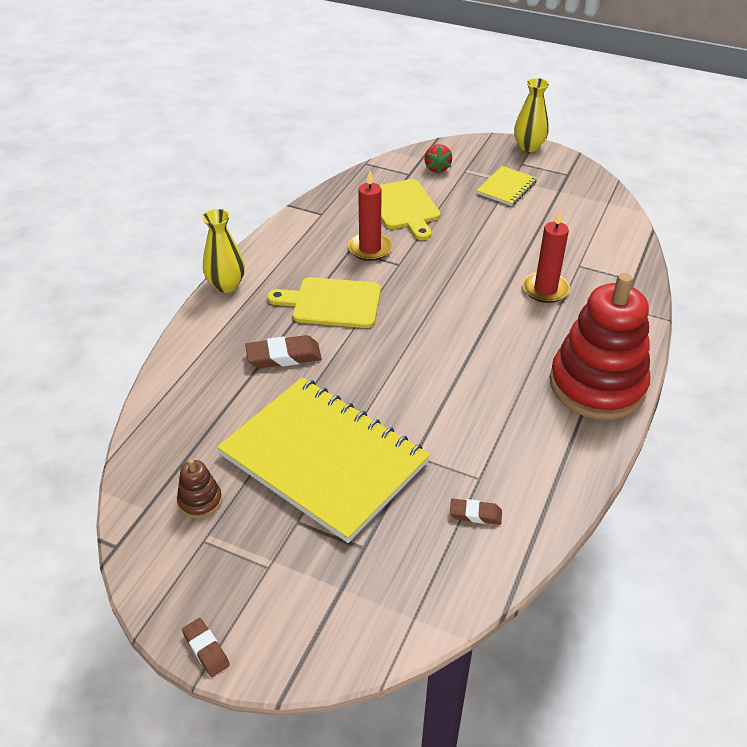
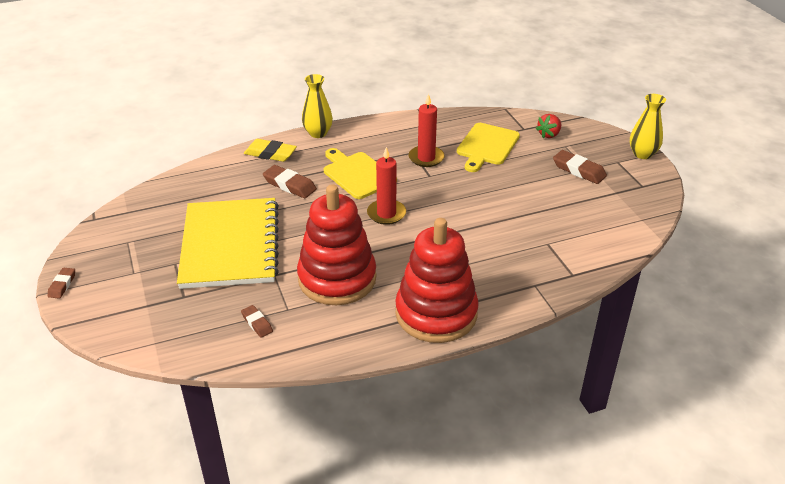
camera: 45 degrees right, 5 degrees down
brown stacking toy [177,459,222,519] -> none
yellow notebook [476,166,537,206] -> brown eraser [553,150,607,184]
red candle [523,210,570,303] -> red candle moved to [367,147,406,225]
none -> yellow eraser [244,139,297,162]
none -> red stacking toy [297,184,376,305]

